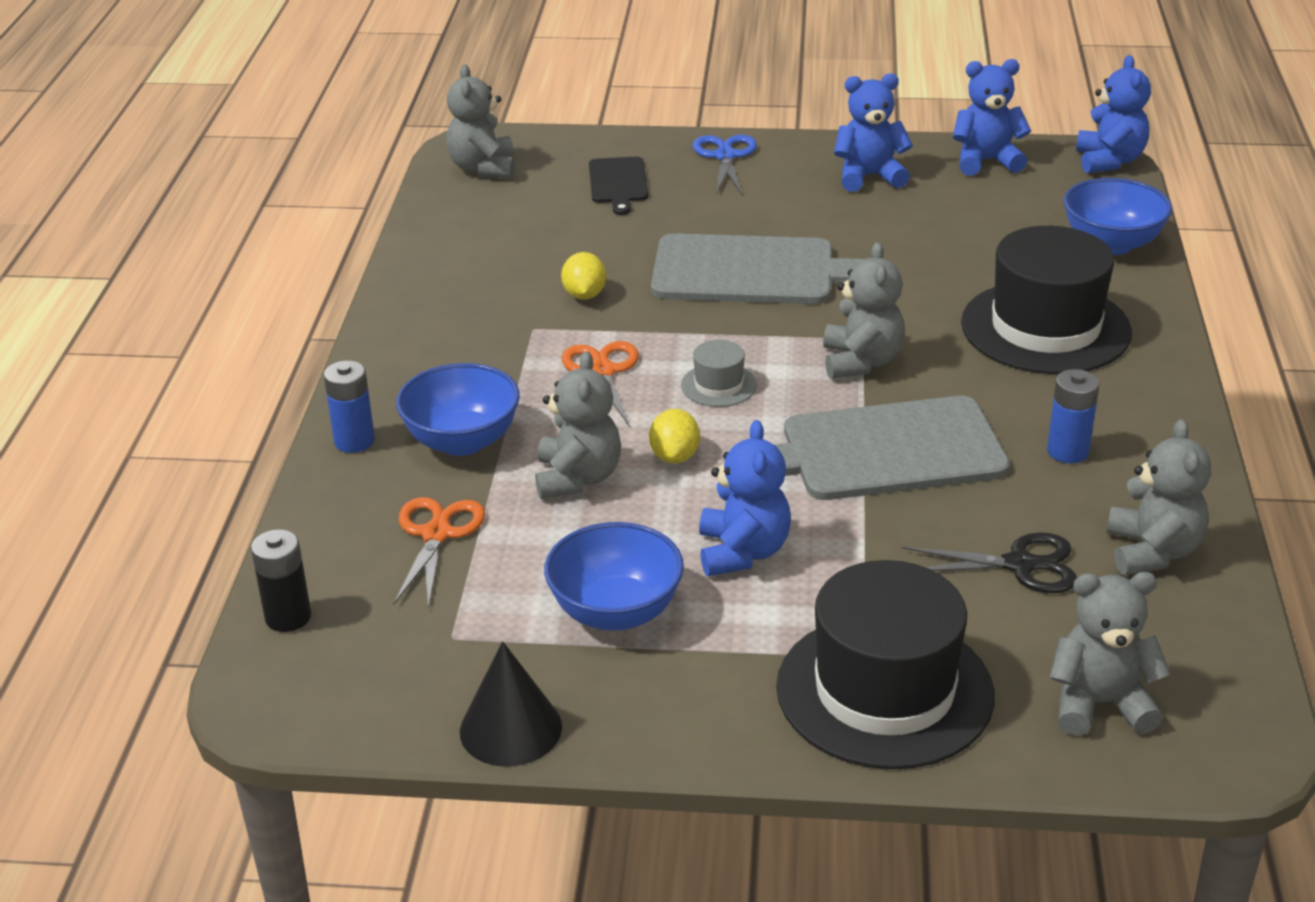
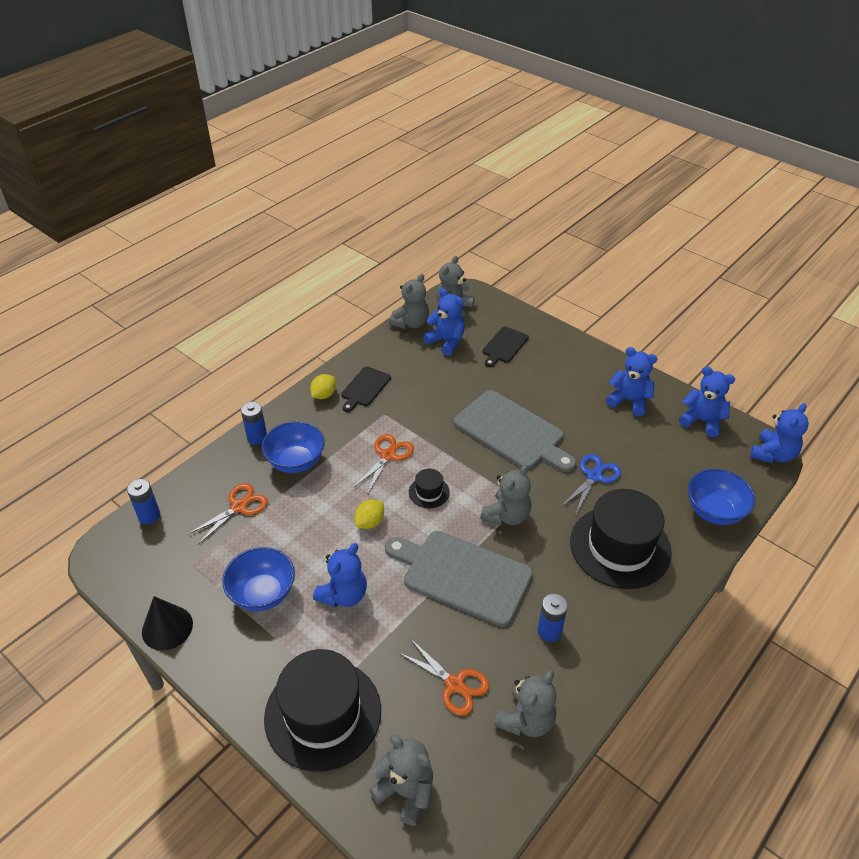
camera: 35 degrees right, 10 degrees up
black battery [251,529,311,632] -> blue battery [127,479,160,524]
grey teddy bear [535,351,621,499] -> grey teddy bear moved to [389,274,429,329]
yellow lemon [561,252,606,300] -> yellow lemon moved to [310,374,336,399]
grey hat [681,340,757,407] -> black hat [409,469,450,508]
blue scissors [693,135,757,195] -> blue scissors moved to [562,454,621,514]
black scissors [901,532,1077,593] -> orange scissors [398,638,490,715]
none -> black cutting board [341,366,391,412]
none -> blue teddy bear [423,288,465,355]

